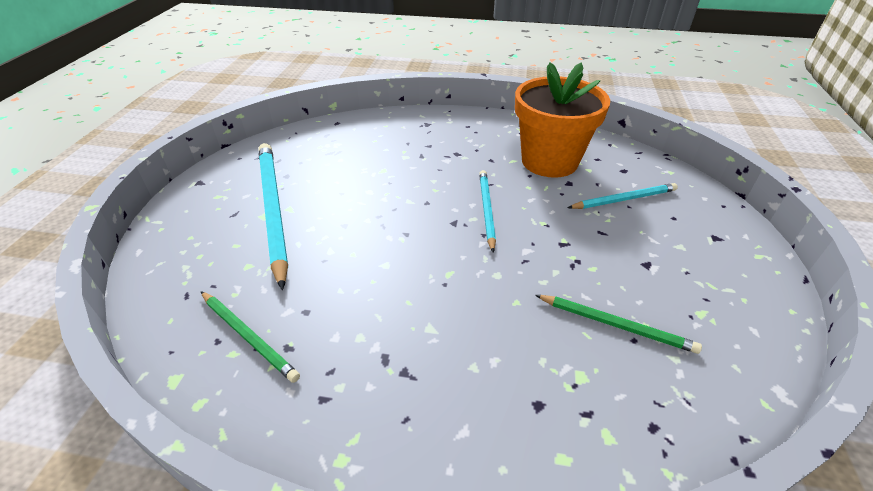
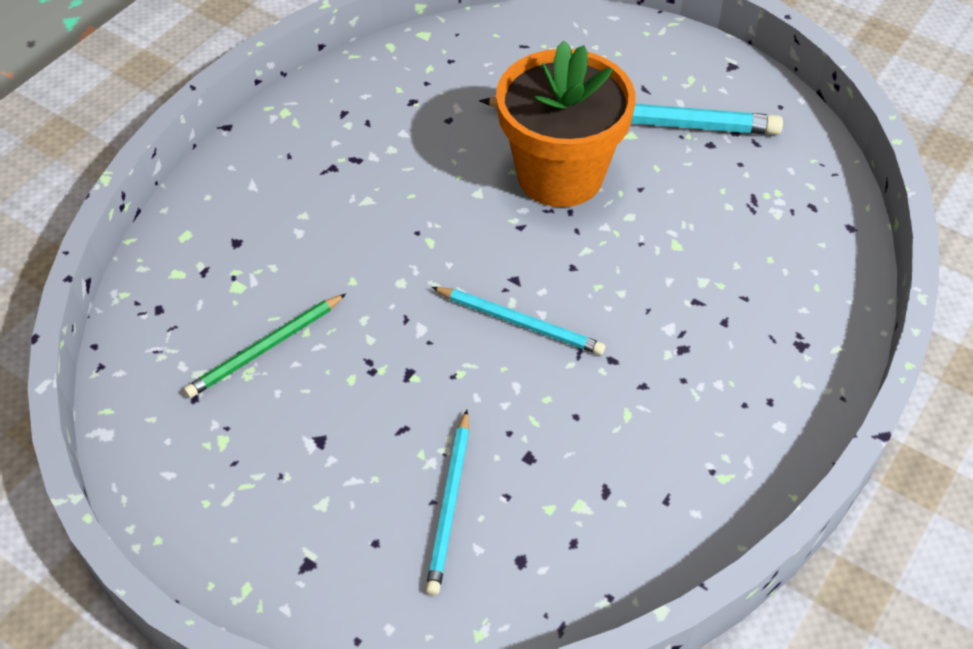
camera: 115 degrees right, 10 degrees up
green pencil [201,291,300,383] -> none
orange flower pot [515,62,610,178] -> orange flower pot moved to [496,40,636,207]

